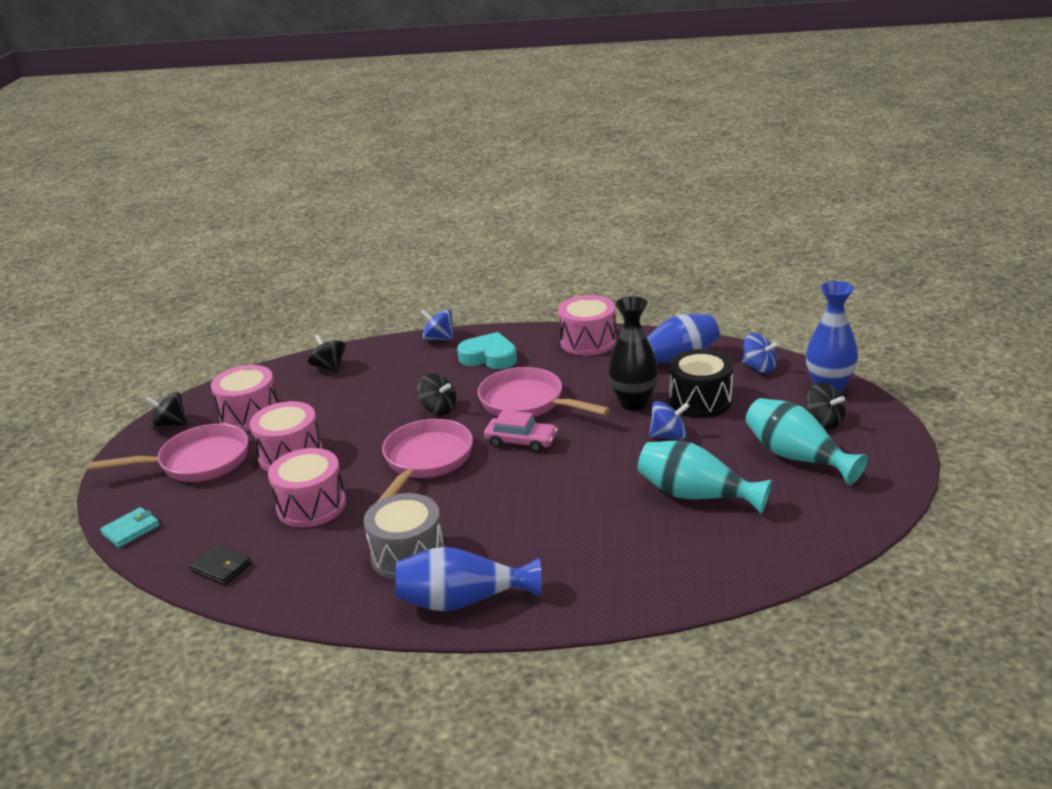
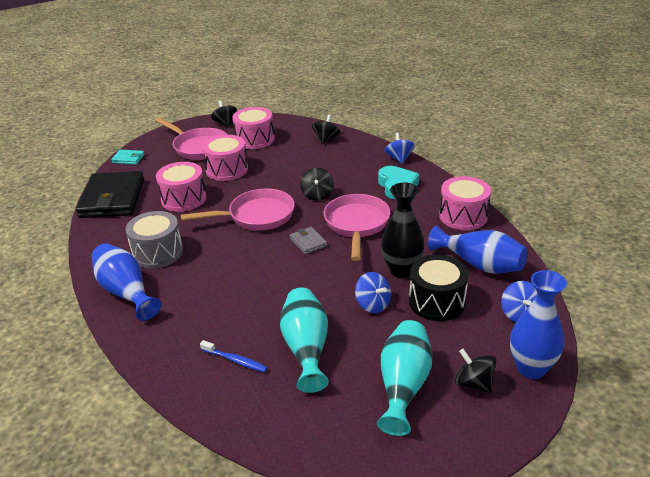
camera: 55 degrees right, 5 degrees up
black wallet [189,544,251,585] -> black wallet [76,171,144,218], size x2.31
pink car [484,410,558,453] -> grey wallet [290,227,327,254]
black spinning top [806,383,845,429] -> black spinning top turned 120 degrees clockwise [455,348,496,393]
none -> blue toothbrush [200,340,268,373]

